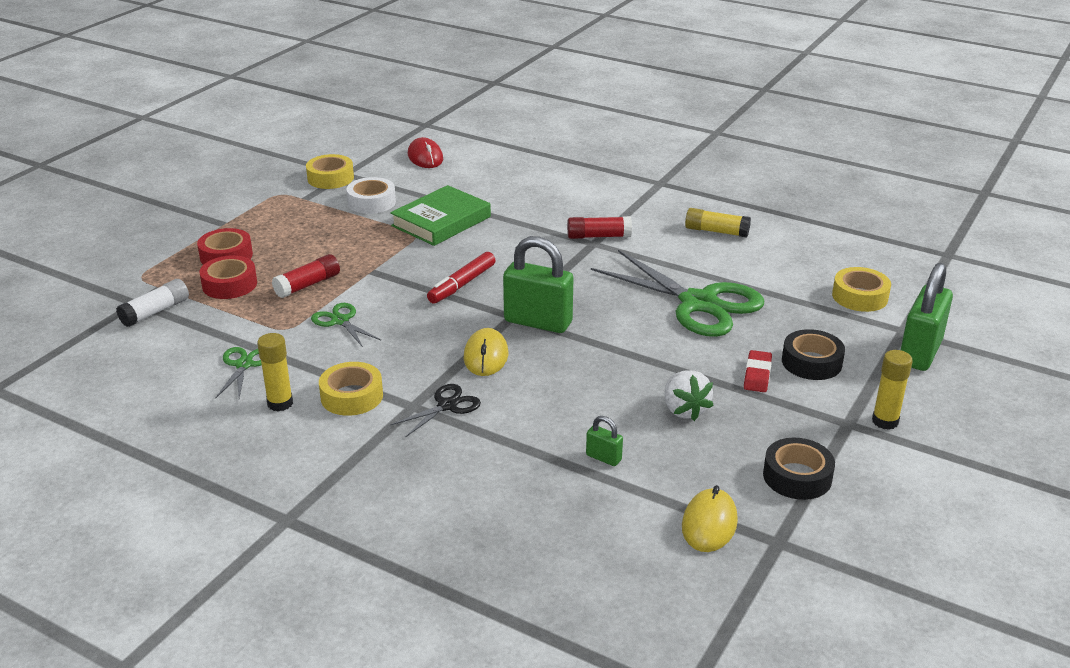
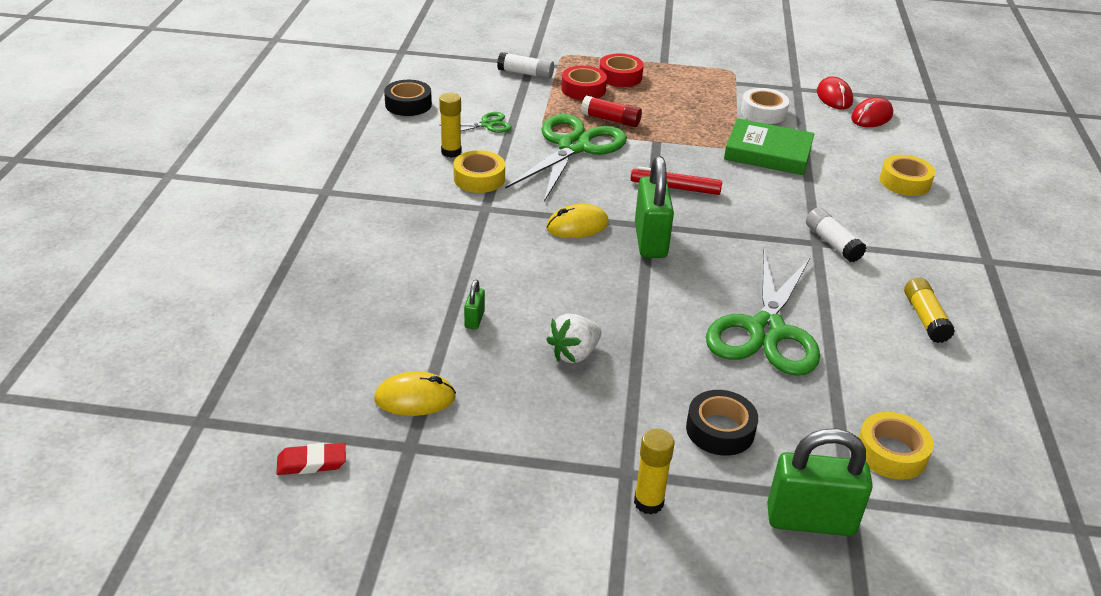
camera: 65 degrees right, 5 degrees up
yellow tape [306,154,354,189] -> yellow tape moved to [880,155,935,196]
green scissors [311,303,381,347] -> green scissors [505,114,627,202], size x2.20
black scissors [390,384,481,438] -> none
red glue stick [567,216,632,239] -> white glue stick [806,208,866,262]
red eraser [744,350,772,392] -> red eraser moved to [276,443,346,475]
black tape [763,438,835,500] -> black tape moved to [384,80,432,116]
none -> red mouse [817,76,853,110]

